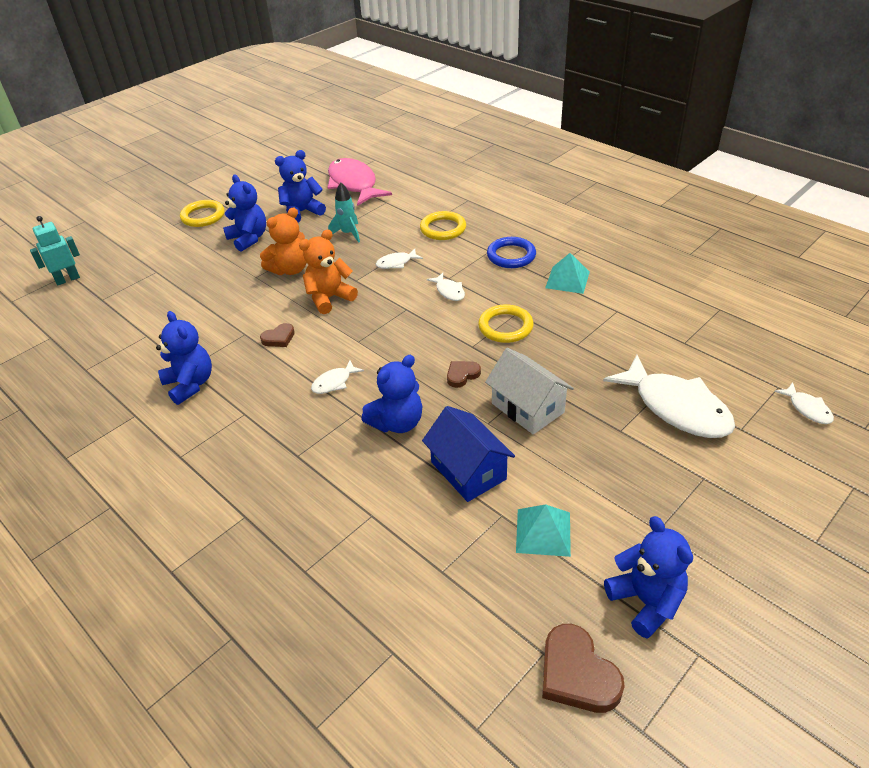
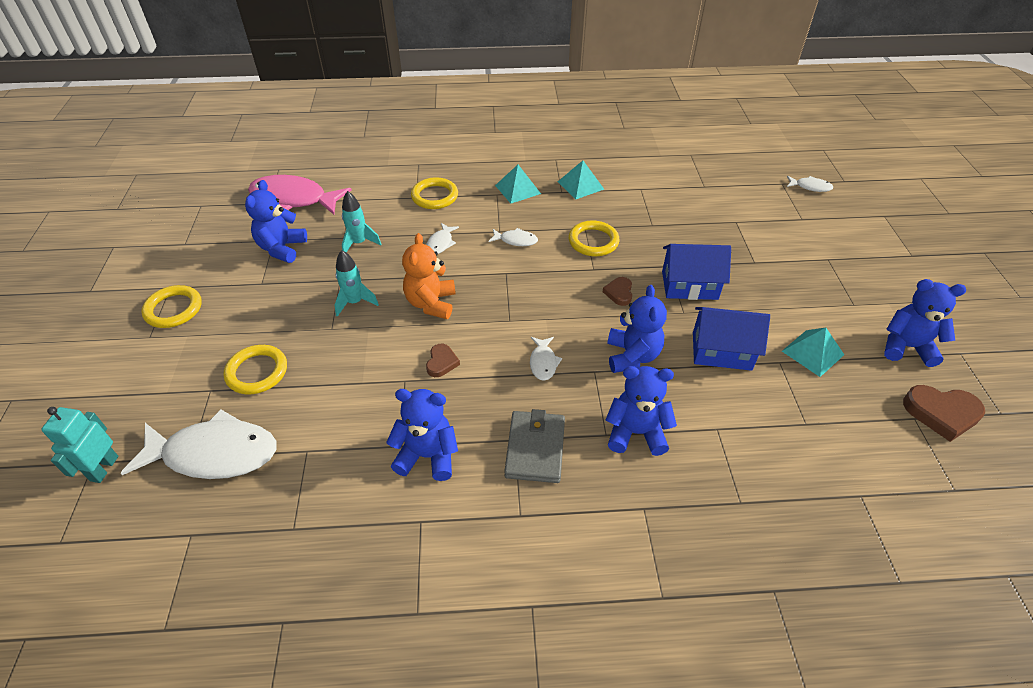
camera: 50 degrees left, 5 degrees up
blue teddy bear [223,174,266,252] -> blue teddy bear moved to [606,366,677,456]
orange teddy bear [260,207,307,275] -> turquoise rocket [335,250,379,317]
white house [485,348,574,434] -> blue house [662,244,731,300]
blue ring [487,237,536,268] -> turquoise pyramid [495,165,541,203]
white fish [603,355,735,438] -> white fish moved to [121,409,276,479]
none -> yellow ring [223,345,287,394]
none -> grey wallet [504,409,565,483]

